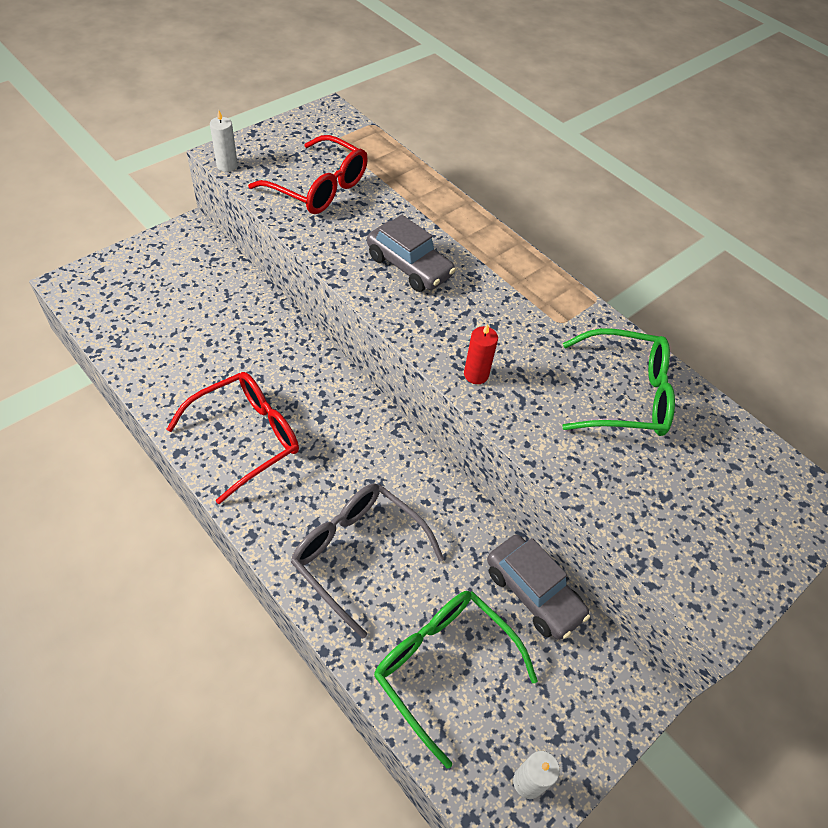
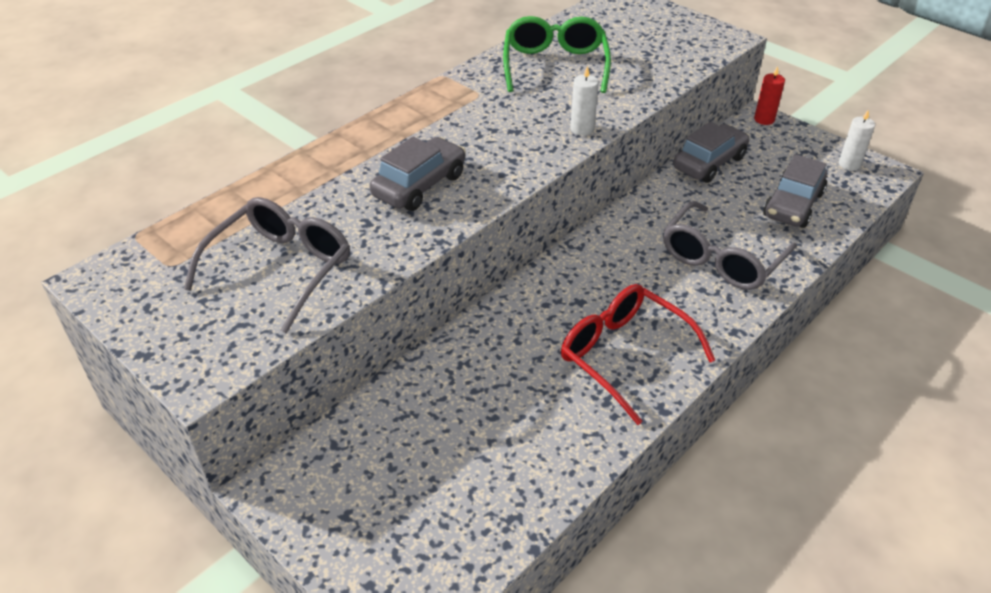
camera: 90 degrees left, 10 degrees down
white candle [210,110,238,172] -> white candle moved to [570,66,599,136]
red glasses [248,135,368,214] -> grey glasses [184,197,350,333]
green glasses [374,591,538,769] -> grey car [763,154,827,228]
red candle [464,324,498,384] -> red candle moved to [754,66,785,125]

